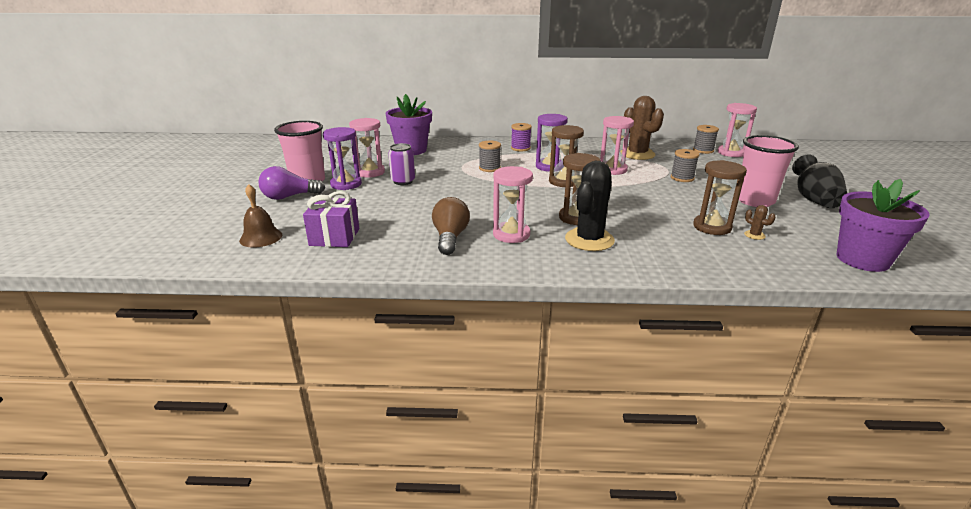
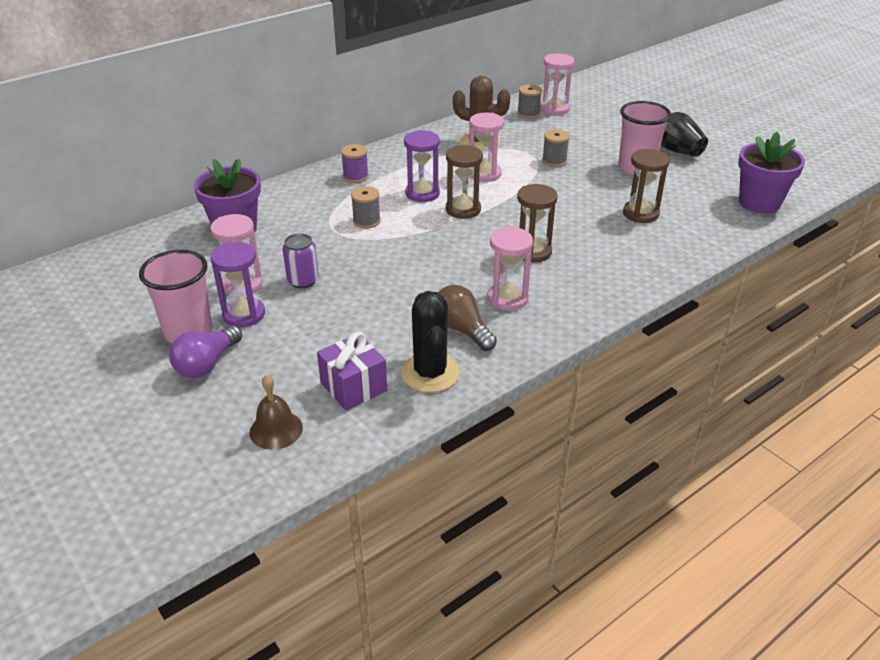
camera: 40 degrees left, 10 degrees up
black cactus [565,161,615,251] -> black cactus moved to [401,291,460,393]
brown cactus [744,205,775,240] -> none

